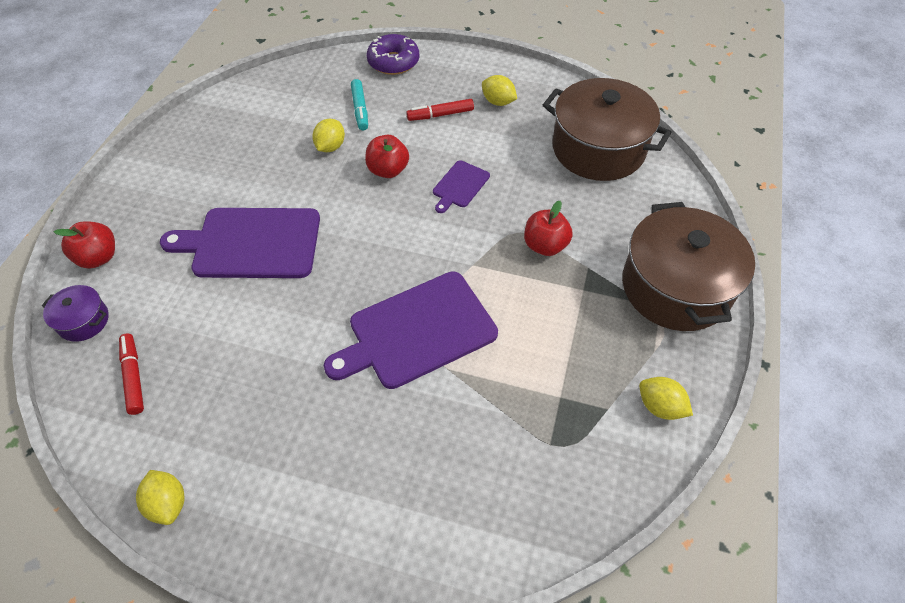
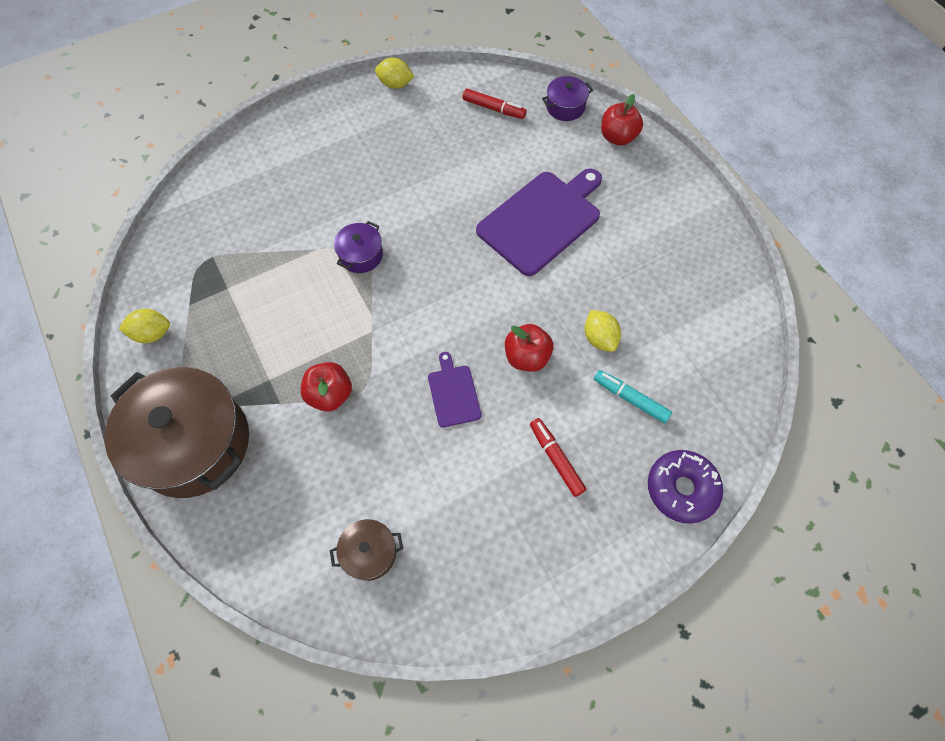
camera: 135 degrees right, 10 degrees up
purple cutting board [324,271,498,389] -> purple pot [334,221,383,273]
red marker [406,99,474,121] -> red marker turned 60 degrees counterclockwise [530,418,586,497]
yellow lemon [482,75,517,106] -> none
brown pot [543,78,672,181] -> brown pot [330,519,403,581], size x0.45

